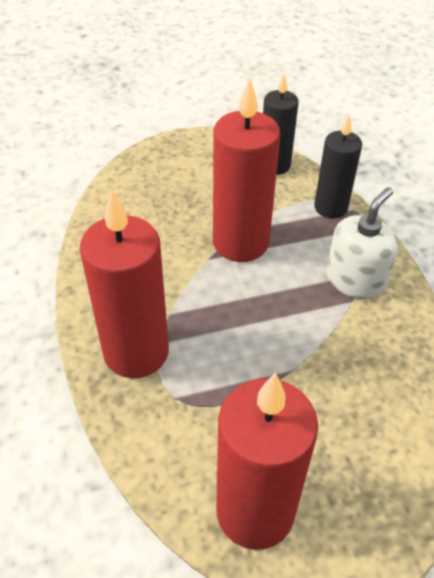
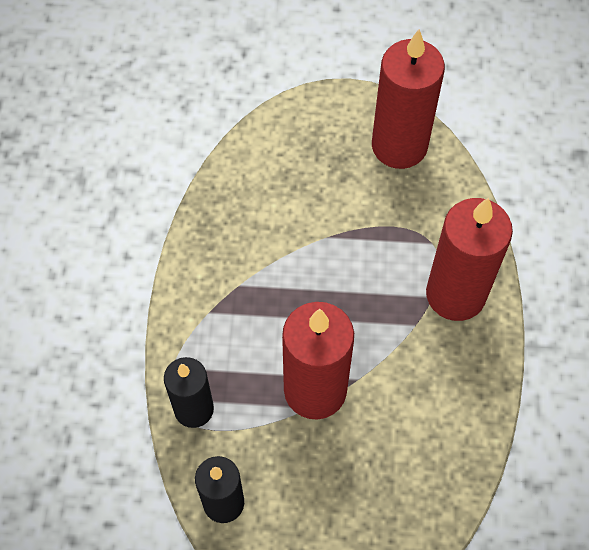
camera: 160 degrees left, 15 degrees up
white soap dispenser [326,187,398,299] -> none

